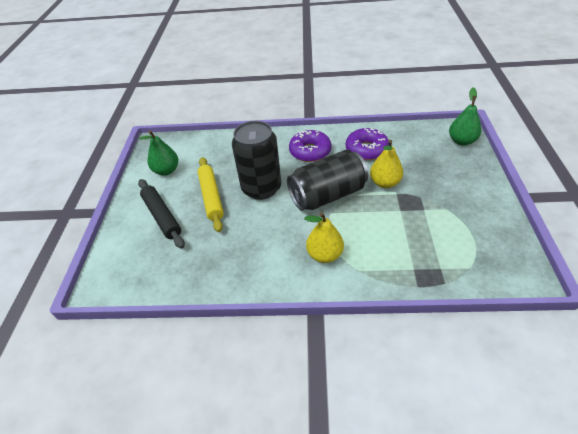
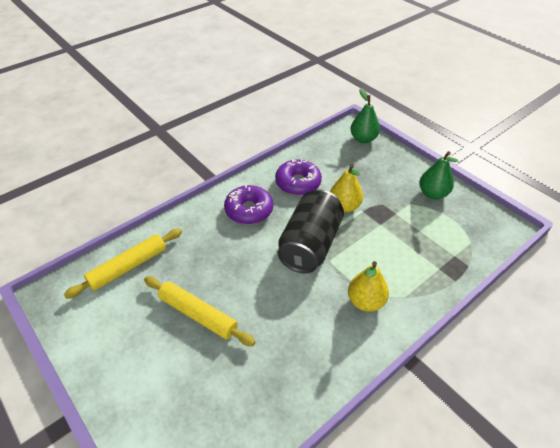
camera: 45 degrees left, 0 degrees up
black rolling pin [138,179,185,249] -> none
green pear [139,130,178,176] -> green pear moved to [419,151,458,199]
black can [232,121,281,200] -> none
none -> yellow rolling pin [64,228,182,299]

